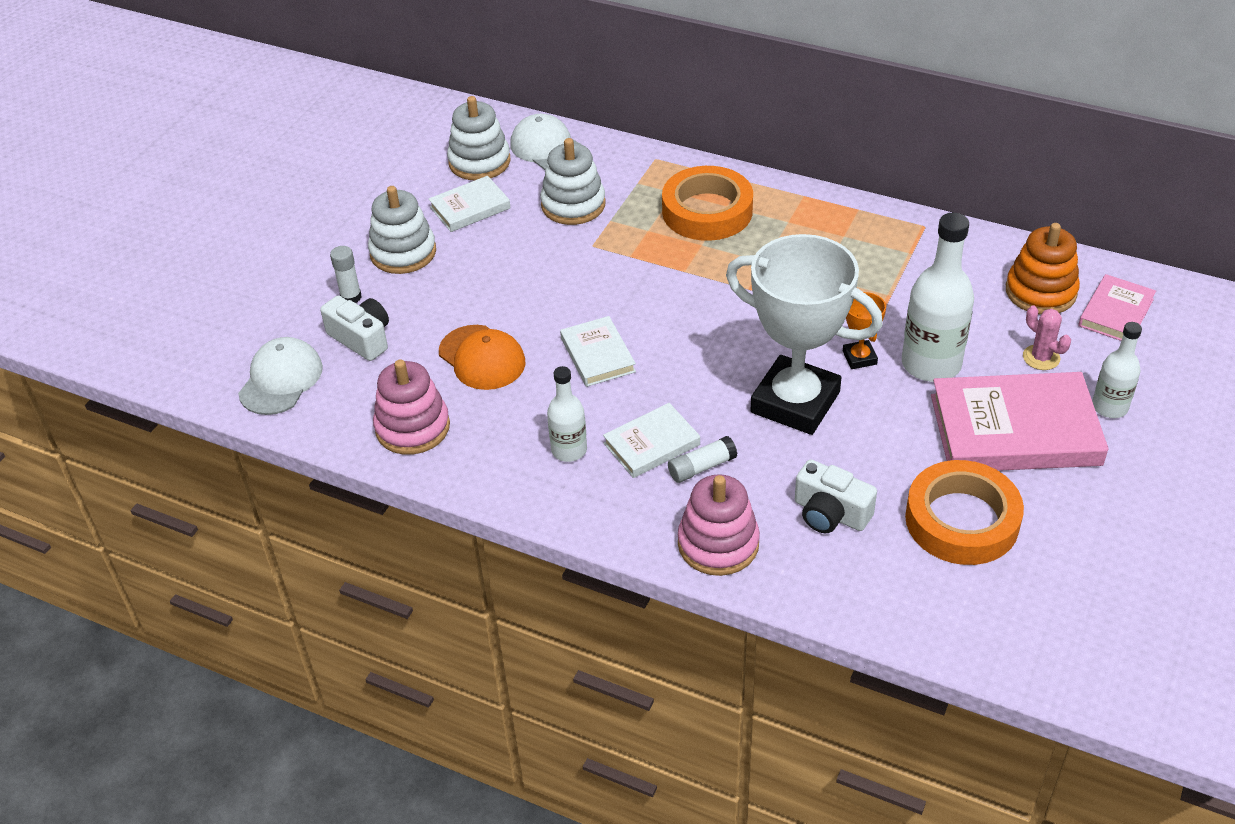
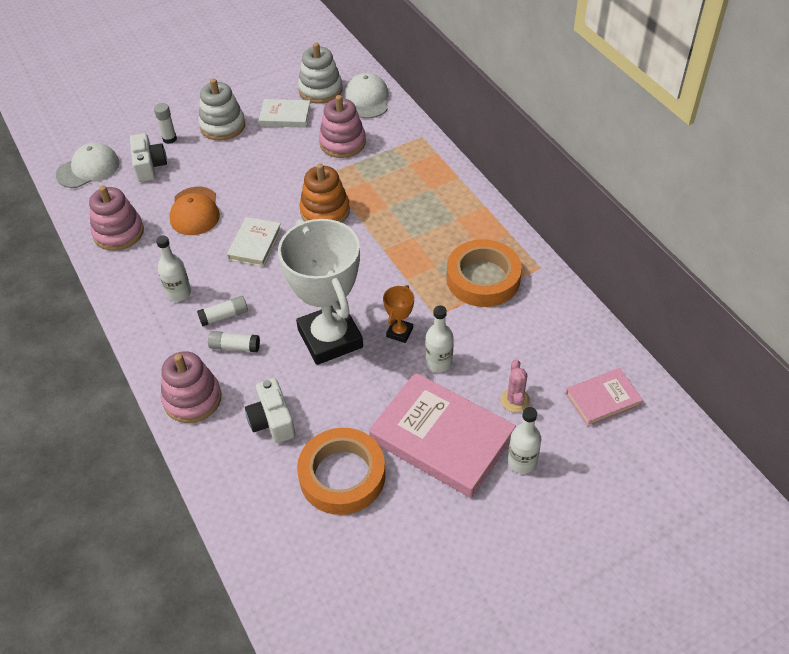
camera: 35 degrees right, 5 degrees up
white stacking toy [540,138,606,225] -> pink stacking toy [319,95,366,158]
white book [603,403,700,478] -> white glue stick [197,296,248,326]
orange tape [662,166,753,241] -> orange tape moved to [446,239,522,307]
white bottle [902,213,974,382] -> white bottle [425,305,454,372], size x0.58
orange stacking toy [1006,223,1080,314] -> orange stacking toy moved to [299,163,350,223]

